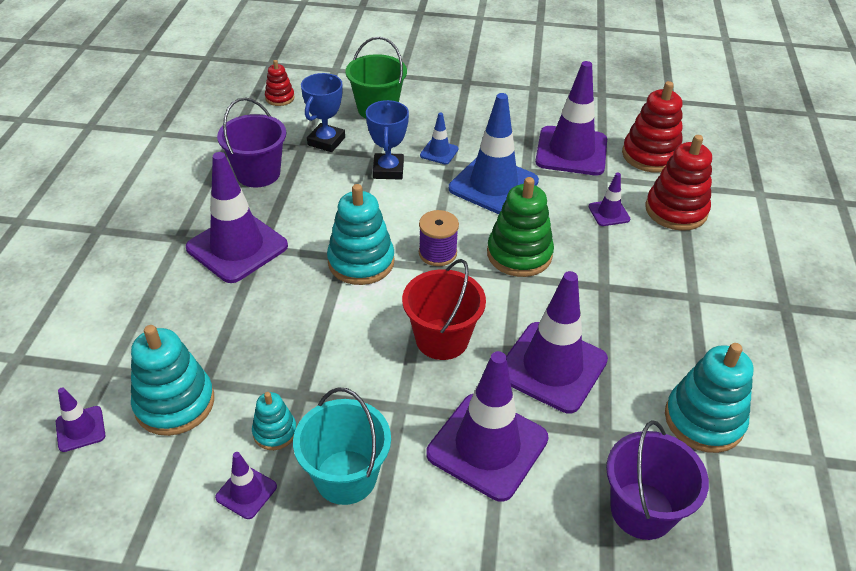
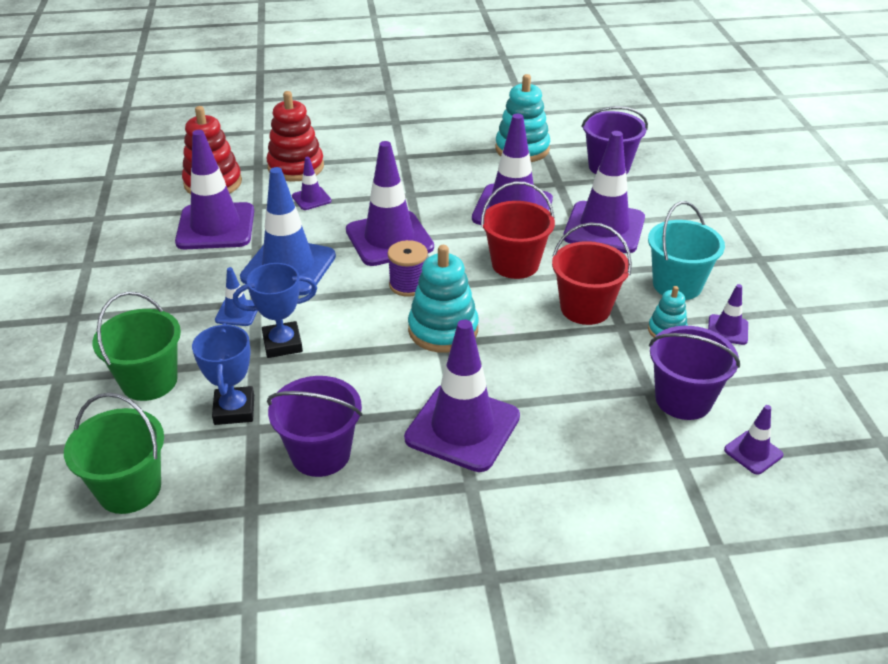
camera: 105 degrees left, 5 degrees down
turquoise stacking toy [131,325,214,436] -> purple bucket [649,326,740,420]
red stacking toy [265,60,295,106] -> green bucket [64,393,164,514]
blue trophy [301,73,345,152] -> blue trophy turned 75 degrees clockwise [192,323,254,425]
green stacking toy [487,177,554,277] -> purple traffic cone [346,141,434,266]
none -> red bucket [552,222,632,325]

